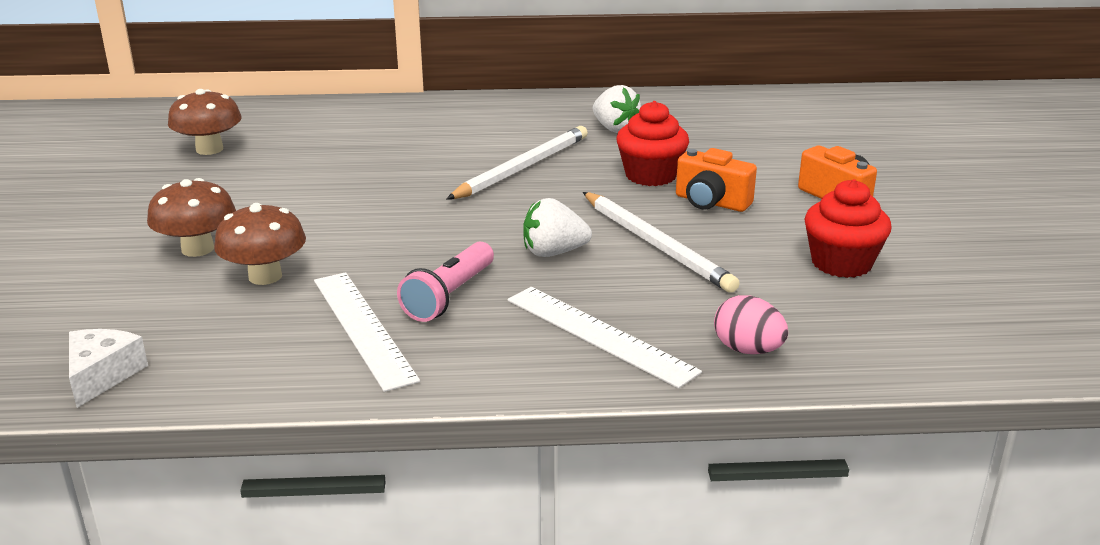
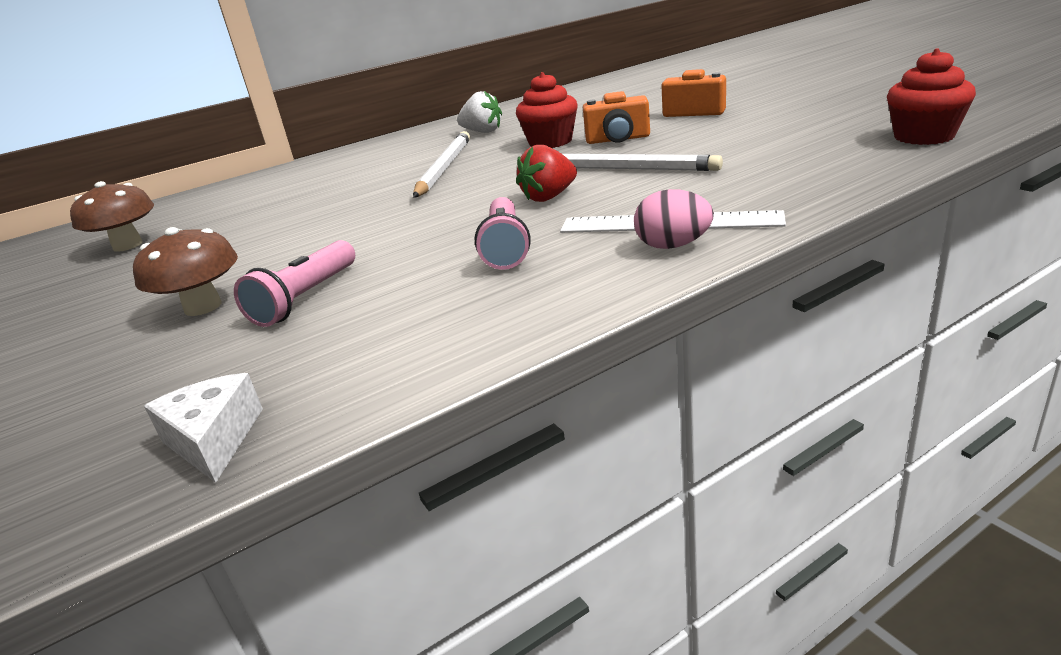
camera: 25 degrees left, 0 degrees up
brown mushroom [214,203,306,285] -> pink flashlight [234,240,355,327]
white ruler [314,272,420,392] -> none
white strawberry [523,198,592,257] -> red strawberry [516,145,577,202]
pink egg [714,295,788,354] -> pink egg moved to [634,189,714,249]
red cupcake [805,179,892,278] -> red cupcake moved to [887,48,976,145]

